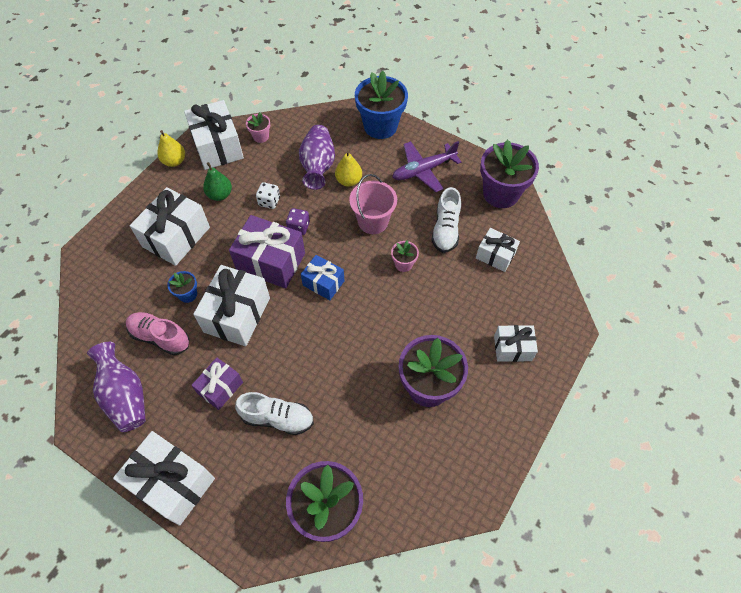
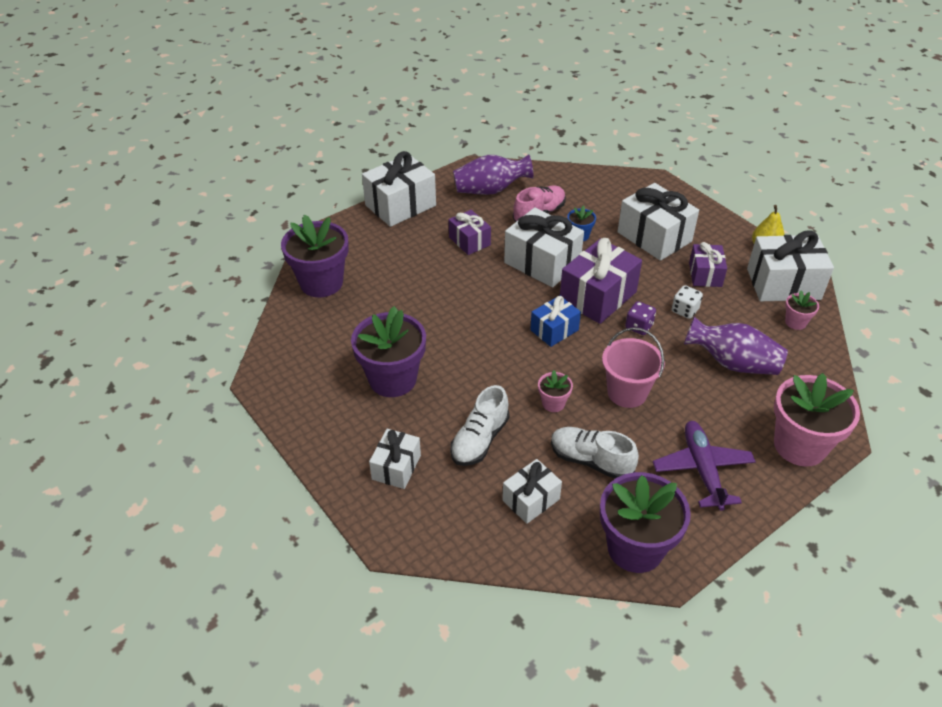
camera: 110 degrees right, 15 degrees down
green pear [203,162,232,201] -> purple gift [689,242,727,287]
white shoe [235,392,314,435] -> white shoe moved to [450,385,510,466]
yellow pear [335,150,362,187] -> none
blue flower pot [355,71,408,139] -> pink flower pot [774,373,860,467]

